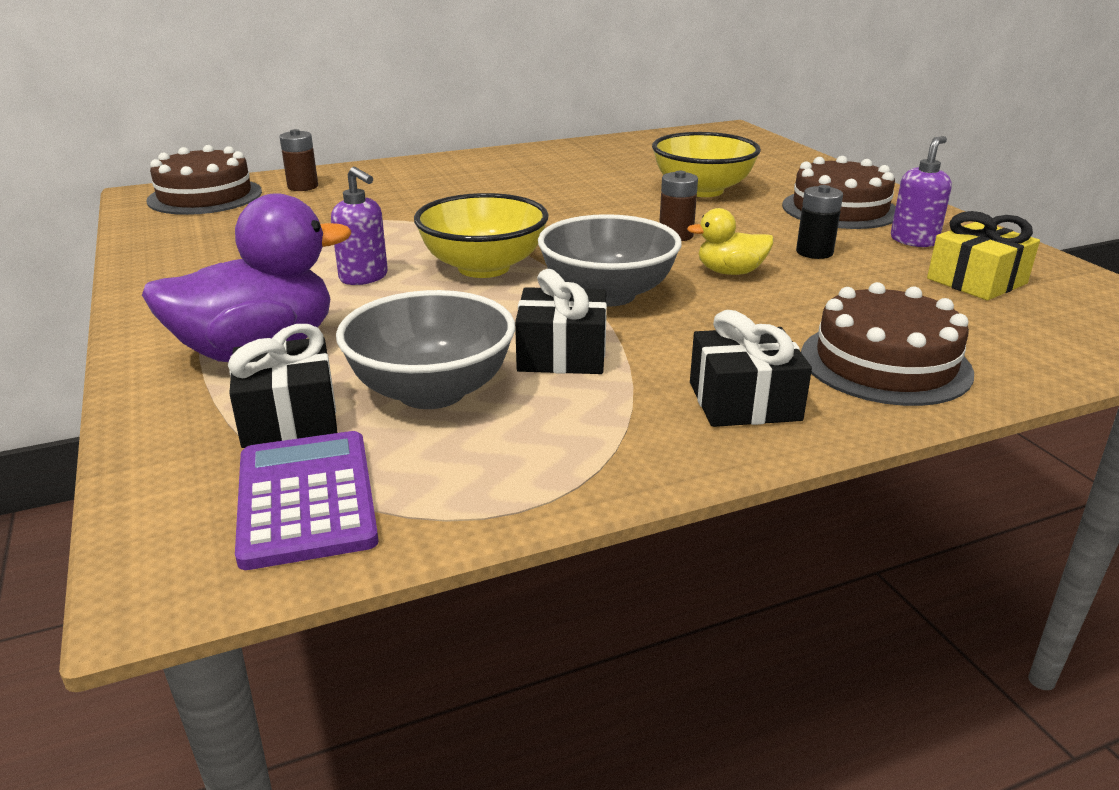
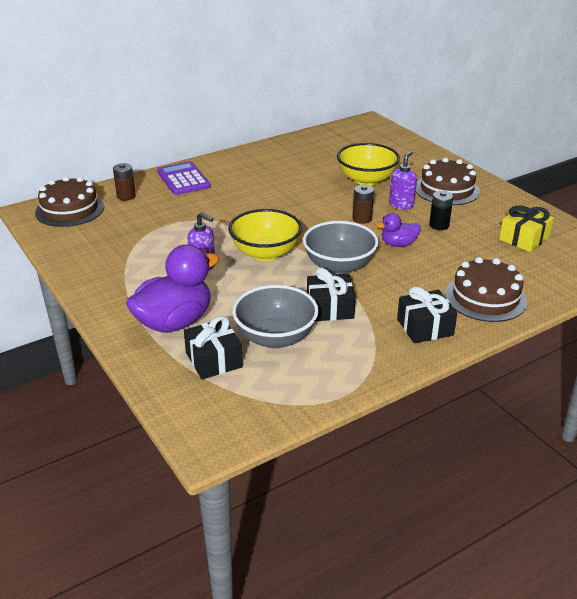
camera: 10 degrees left, 5 degrees up
purple calculator [235,431,379,570] -> purple calculator moved to [157,161,211,195]
yellow duck [687,208,774,275] -> purple duck [376,213,421,247]
purple soap dispenser [891,136,952,247] -> purple soap dispenser moved to [389,151,417,210]

